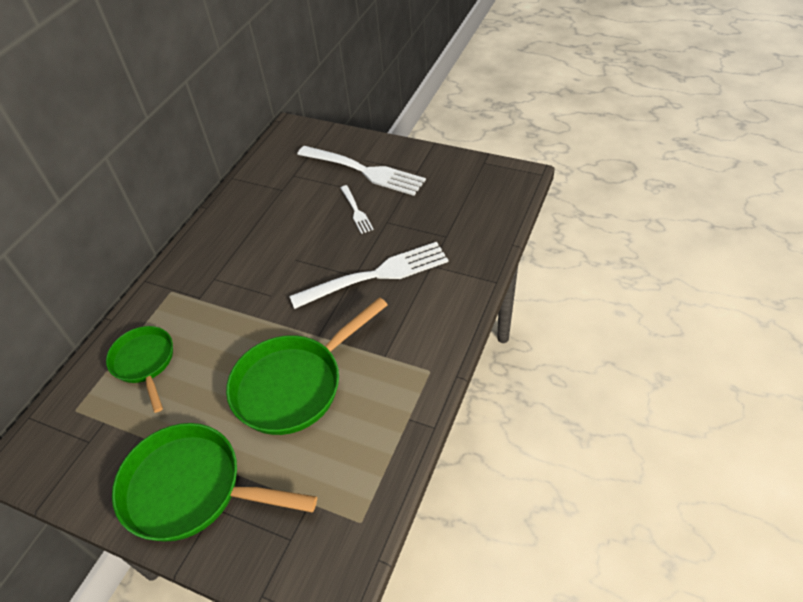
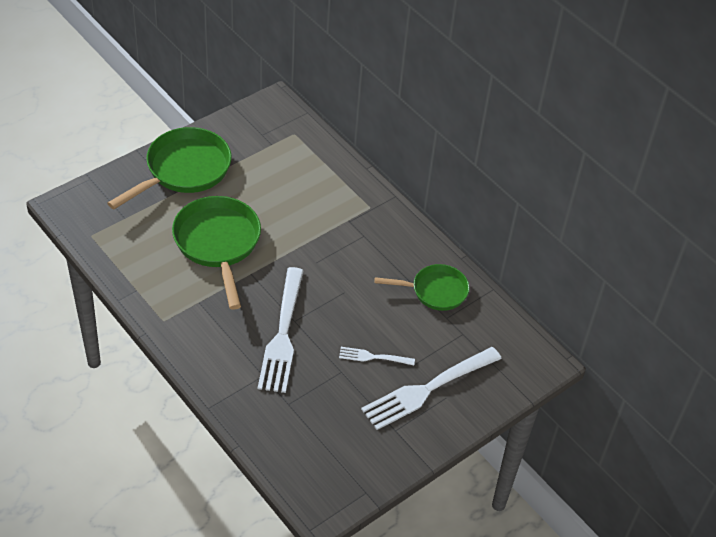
camera: 110 degrees right, 0 degrees up
green pan [106,326,173,413] -> green pan moved to [374,264,470,311]

